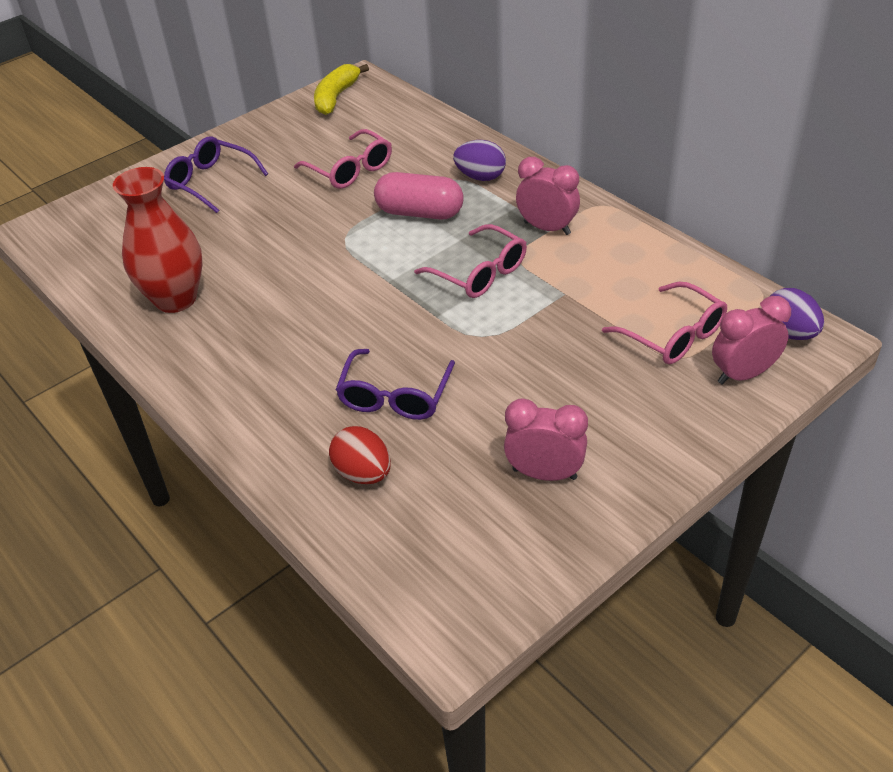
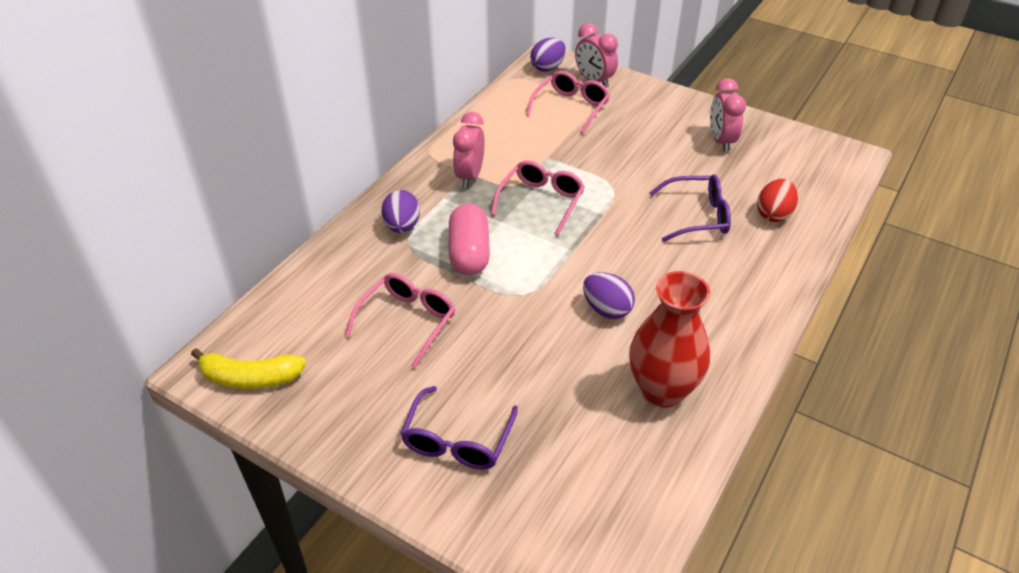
camera: 110 degrees left, 0 degrees up
none -> purple egg [583,272,635,319]

